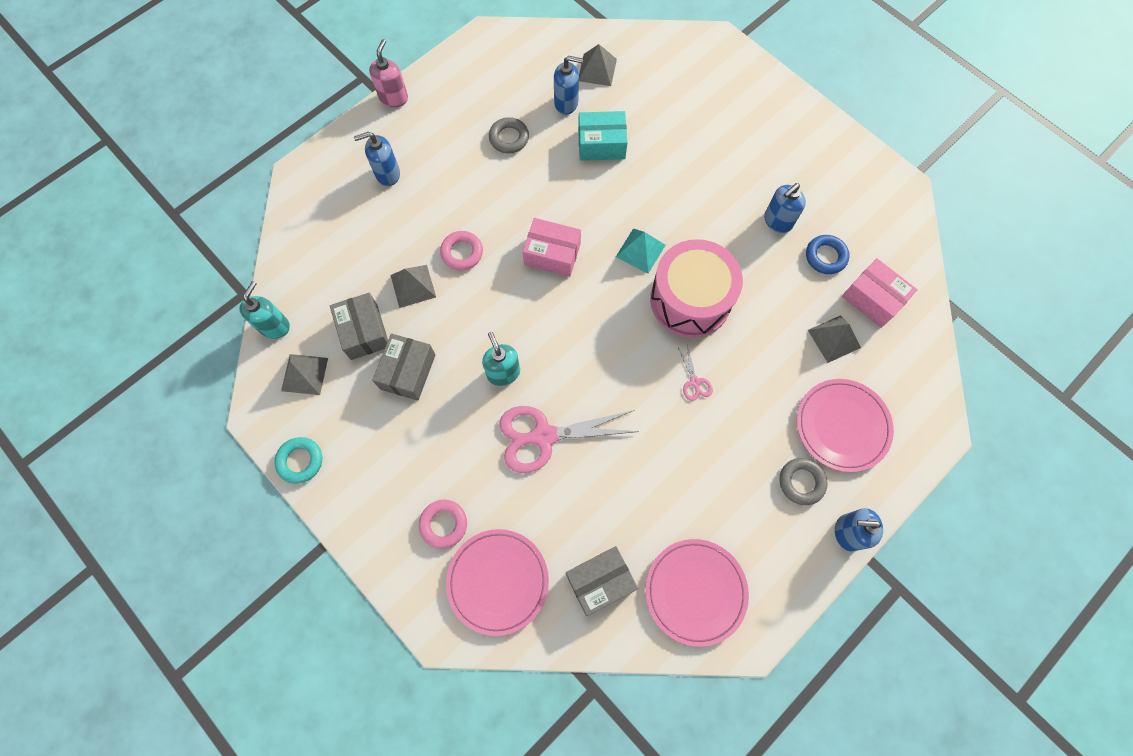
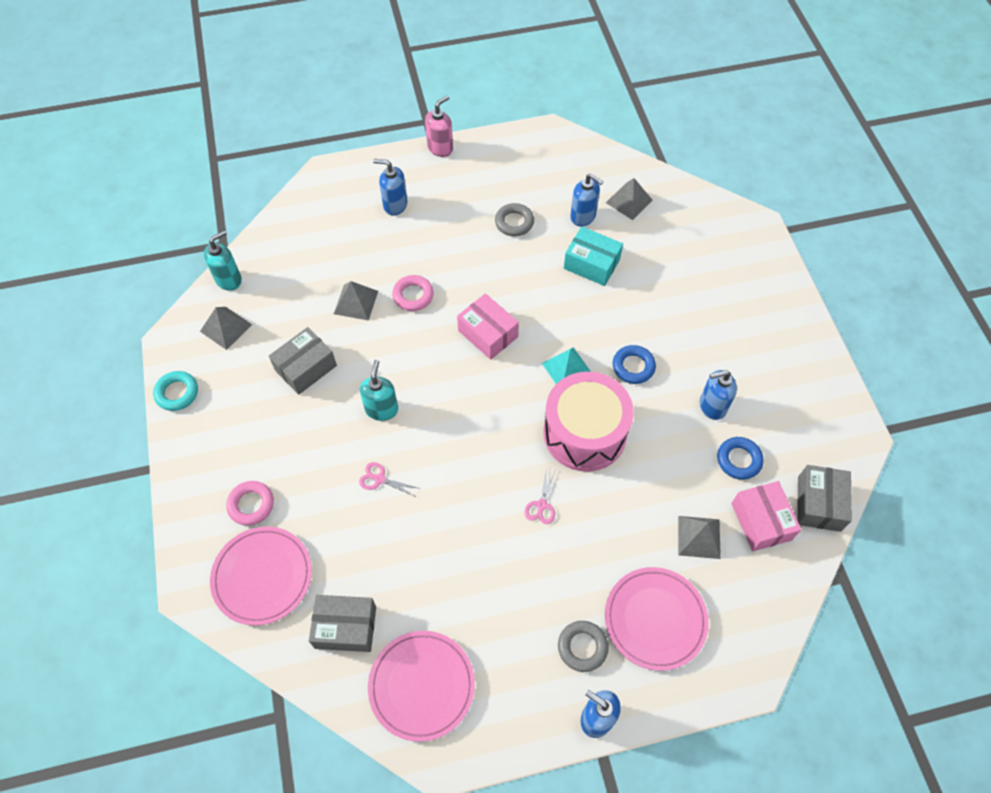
camera: 30 degrees right, 10 degrees down
grey box [330,293,388,360] -> grey box moved to [797,465,852,532]
pink scissors [499,406,639,473] -> pink scissors [359,462,418,497], size x0.44
none -> blue ring [613,345,656,384]

